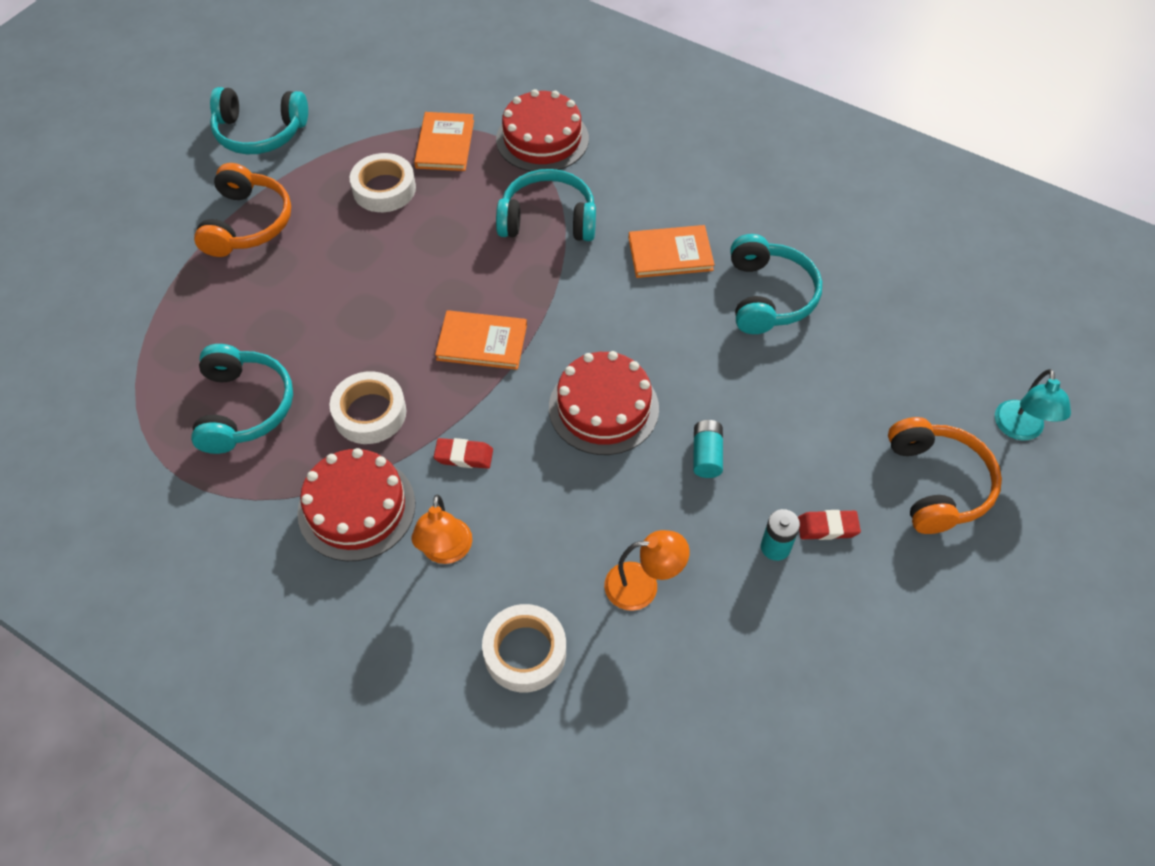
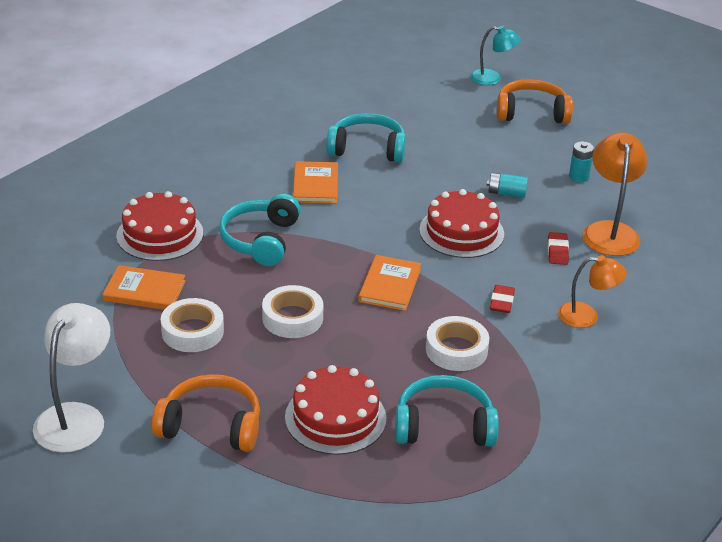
camera: 85 degrees left, 20 degrees down
turquoise headphones [210,87,308,154] -> white lamp [33,303,110,453]
red cake [297,448,415,561] -> red cake moved to [285,365,387,455]
white tape [482,604,566,692] -> white tape moved to [262,285,323,338]
orange lamp [604,530,690,611] -> orange lamp [583,132,648,256], size x1.56
red eraser [798,510,861,540] -> red eraser moved to [548,232,569,265]

